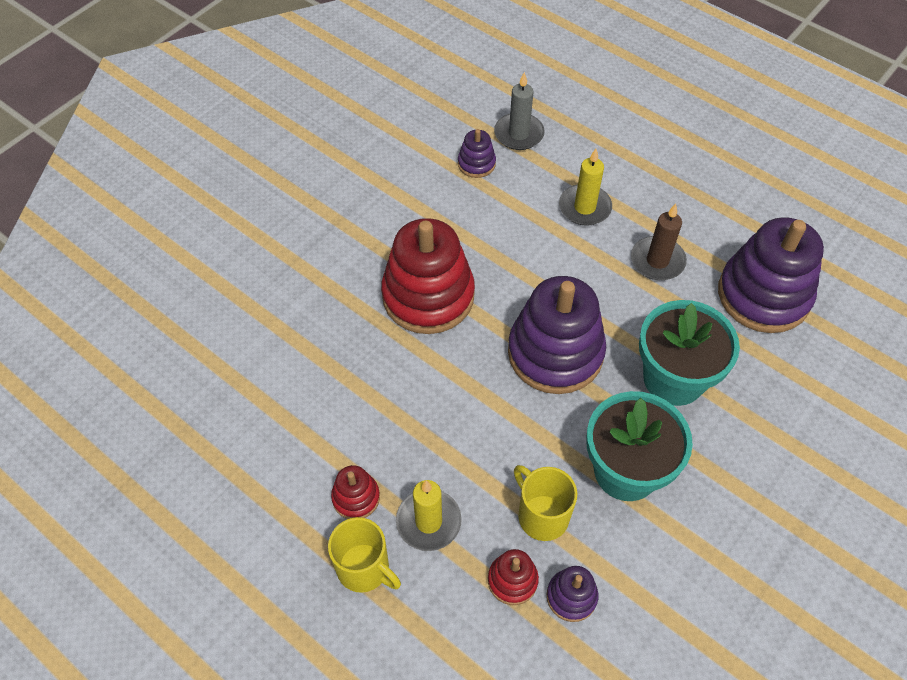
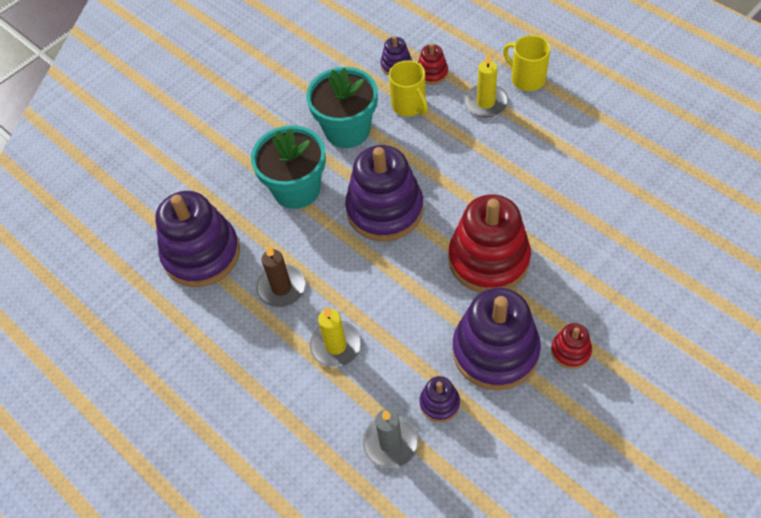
camera: 170 degrees left, 0 degrees up
red stacking toy [331,465,380,519] -> red stacking toy moved to [551,323,592,369]
none -> purple stacking toy [452,288,541,390]

